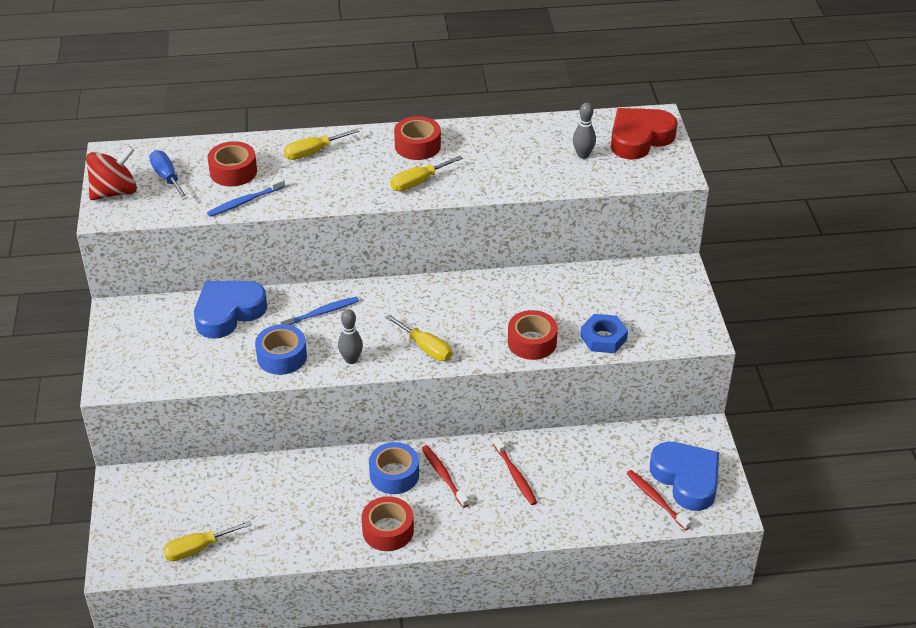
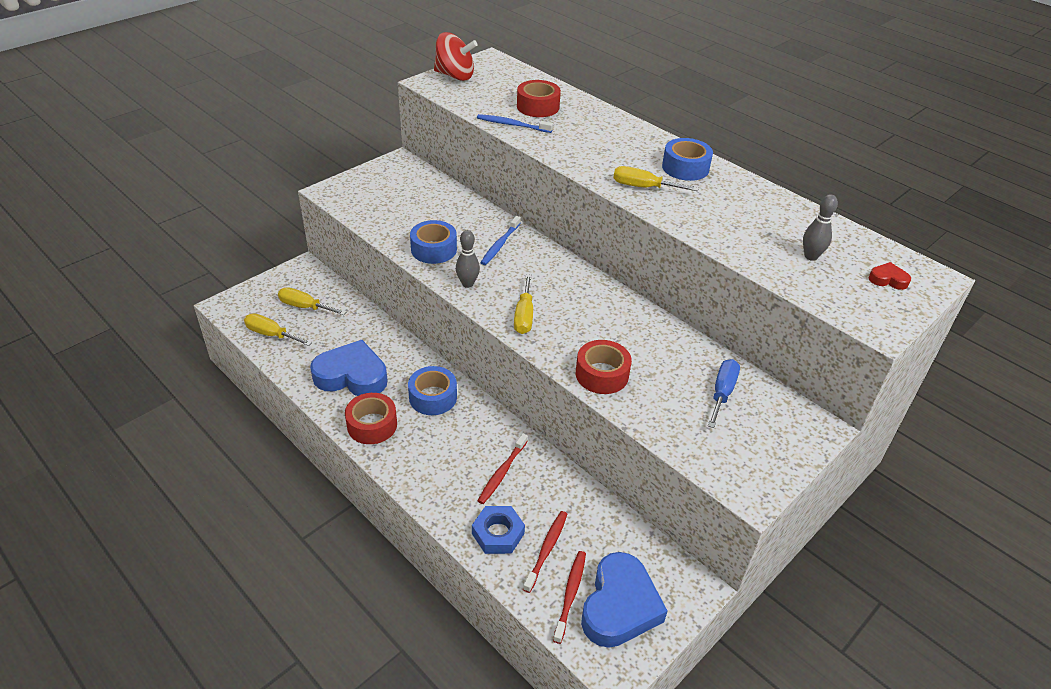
camera: 50 degrees right, 0 degrees up
blue screwdriver [149,150,188,200] -> blue screwdriver moved to [708,359,740,428]
blue heart [194,281,267,339] -> blue heart moved to [310,340,388,396]
blue toothbrush [278,296,359,325] -> blue toothbrush turned 90 degrees clockwise [480,216,521,265]
yellow screwdriver [284,129,359,160] -> yellow screwdriver moved to [278,287,346,315]
red tape [394,116,441,160] -> blue tape [662,138,713,181]
red toothbrush [422,445,469,508] -> red toothbrush moved to [523,511,567,593]
blue nut [580,314,628,353] -> blue nut moved to [472,506,525,554]
red heart [611,108,678,159] -> red heart [869,262,911,290], size x0.43

